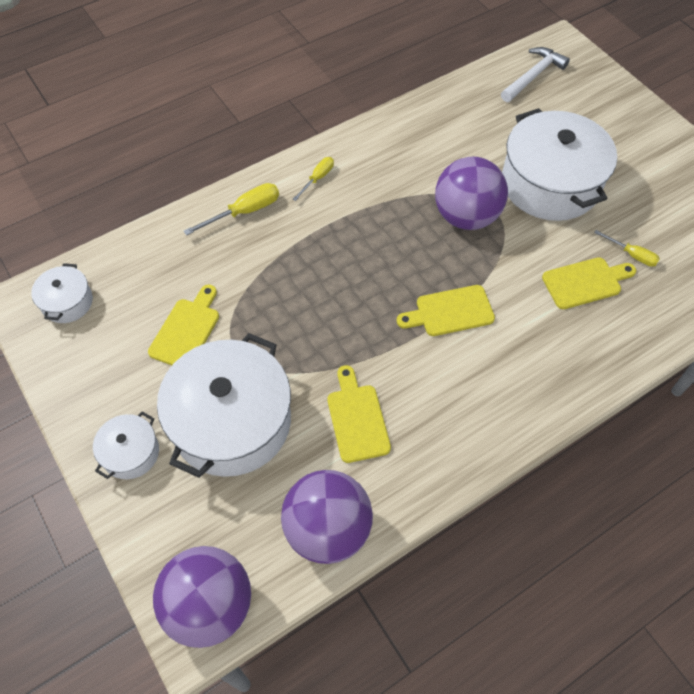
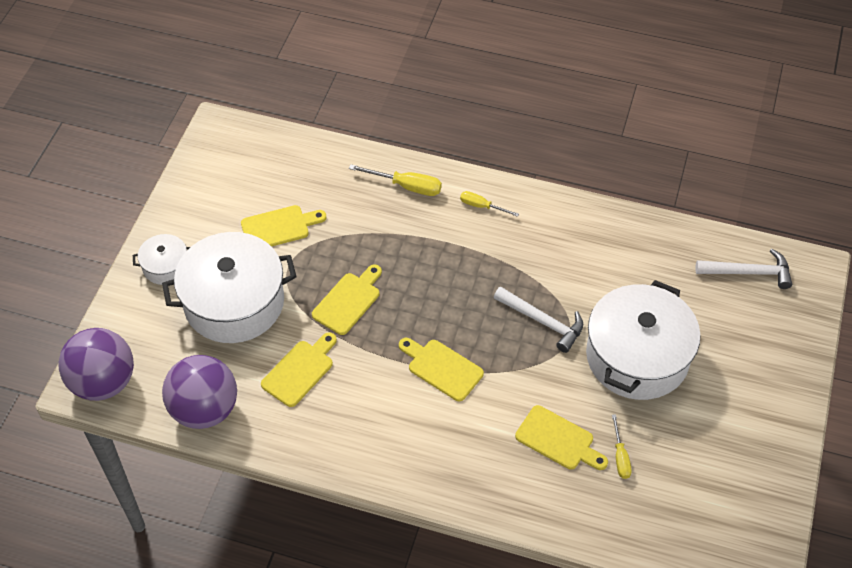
camera: 50 degrees right, 5 degrees down
white pot [31,263,93,323] -> none
yellow screwdriver [293,157,334,201] -> yellow screwdriver turned 150 degrees counterclockwise [460,191,519,217]
purple ball [435,157,508,230] -> white hammer [494,287,583,353]
none -> yellow cutting board [312,265,382,335]

